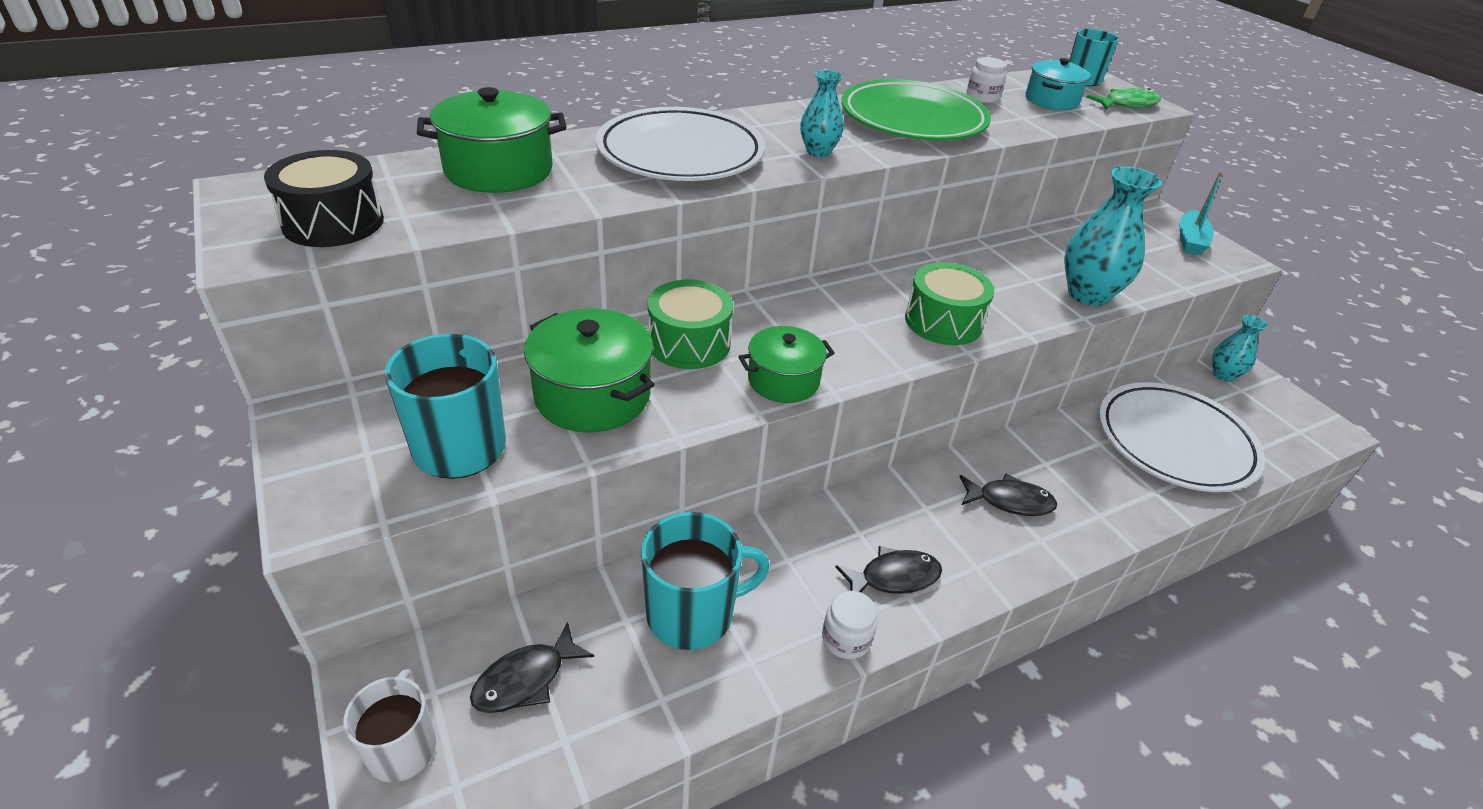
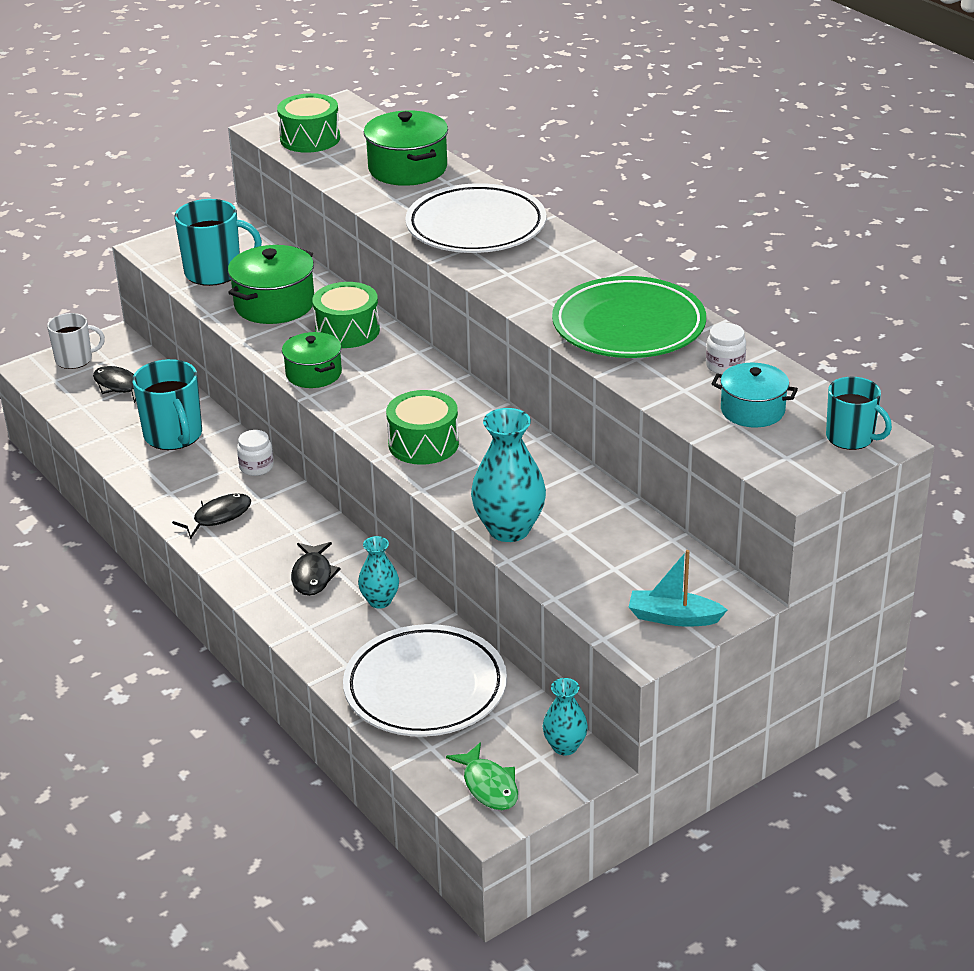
camera: 85 degrees right, 5 degrees down
black drum [264,150,384,247] -> green drum [277,93,340,153]
turquoise vase [800,70,844,157] -> turquoise vase moved to [358,536,399,608]
white jar [822,591,877,659] -> white jar moved to [237,430,274,476]
black fish [835,546,942,594] -> black fish turned 105 degrees counterclockwise [172,493,251,539]
green fish [1086,88,1161,110] -> green fish moved to [446,742,518,810]

